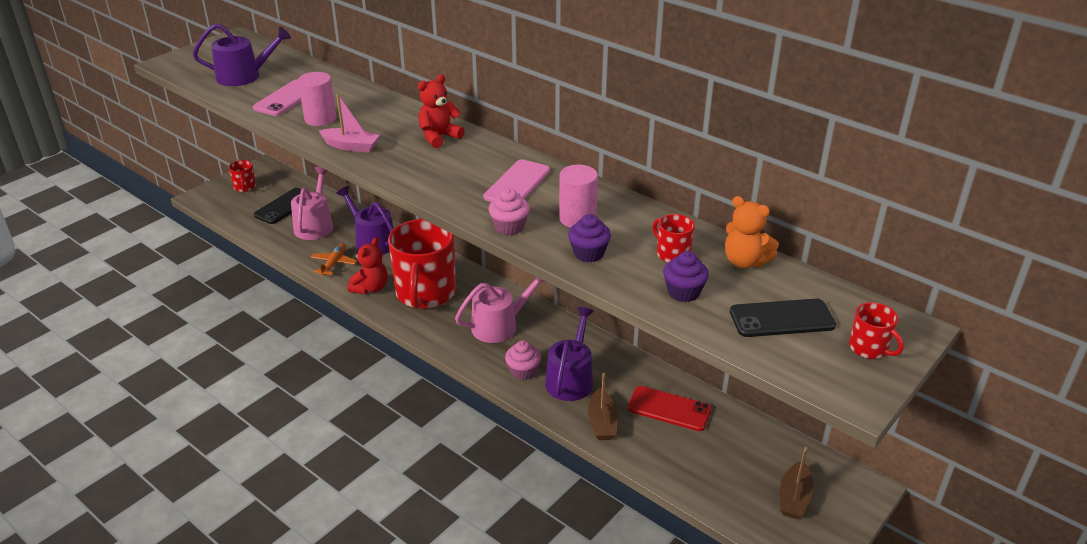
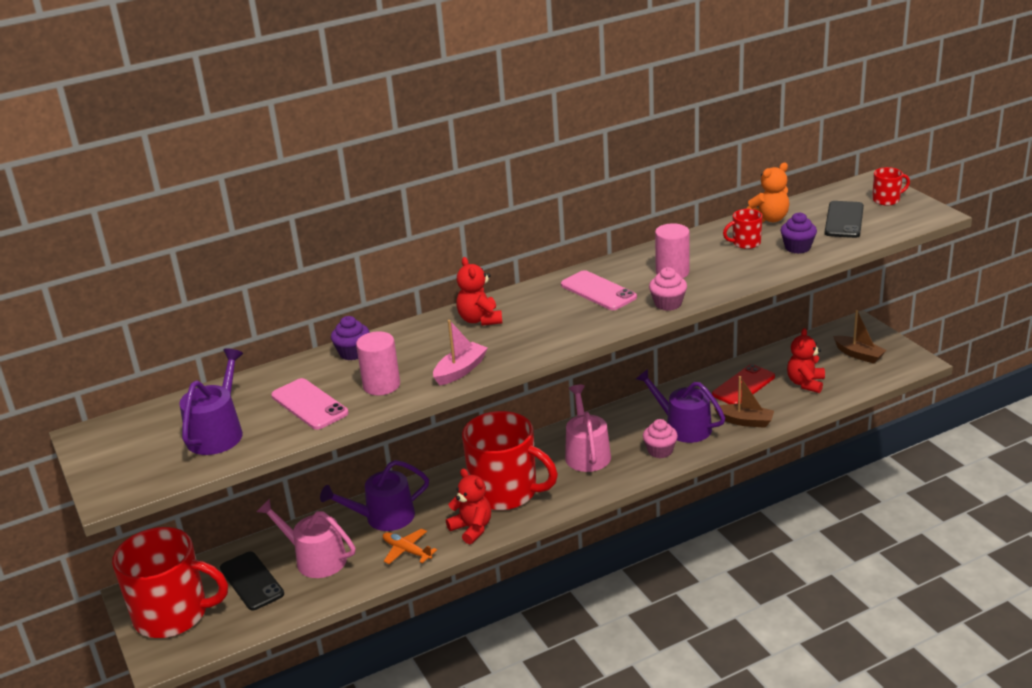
camera: 65 degrees left, 5 degrees down
red mug [228,160,256,192] -> red mug [112,527,228,638], size x2.35
purple cupcake [568,214,611,262] -> purple cupcake moved to [331,316,370,360]
none -> red teddy bear [787,328,825,393]

